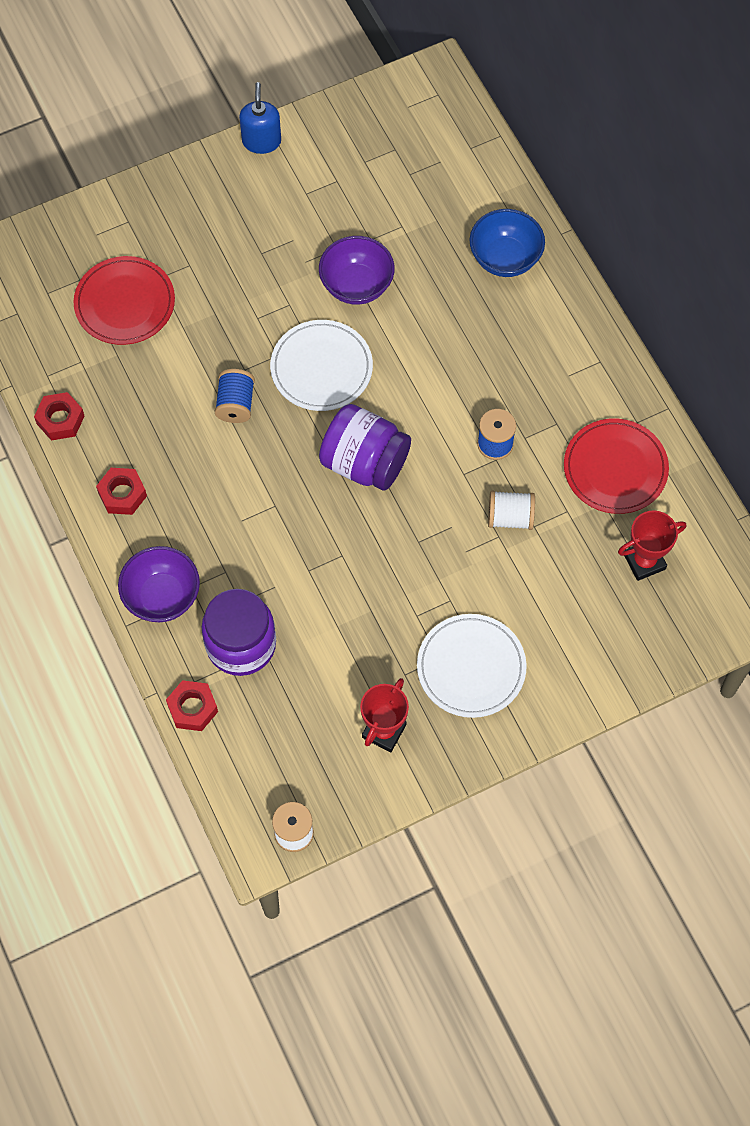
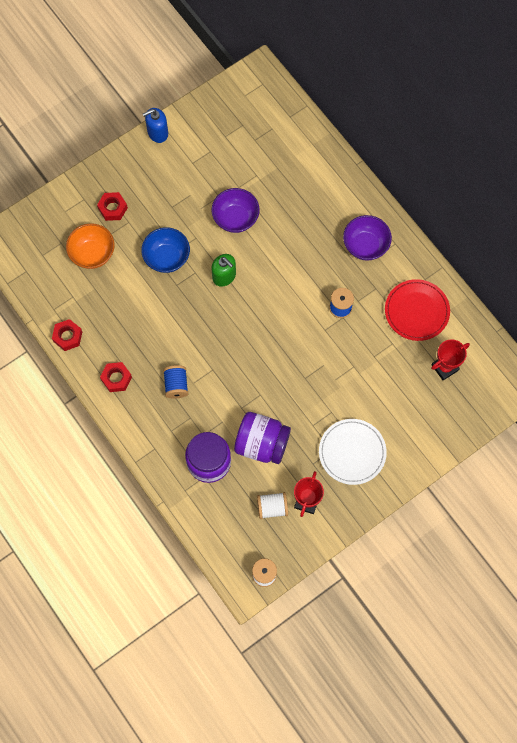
camera: 10 degrees left, 5 degrees up
red plate [74,256,175,345] -> orange bowl [66,223,115,269]
purple bowl [118,546,200,622] -> purple bowl moved to [343,215,392,261]
red nut [166,680,218,731] -> red nut moved to [97,192,128,221]
blue spool [215,369,255,423] -> blue spool moved to [163,365,189,399]
blue soap dispenser [239,82,281,154] -> blue soap dispenser turned 105 degrees counterclockwise [143,108,168,143]
white plate [270,320,373,411] -> green soap dispenser [211,254,236,287]
purple jar [319,404,411,490] -> purple jar moved to [234,412,291,464]
blue bowl [470,209,545,277] -> blue bowl moved to [141,227,190,273]
white spool [488,491,535,530] -> white spool moved to [257,492,288,519]

